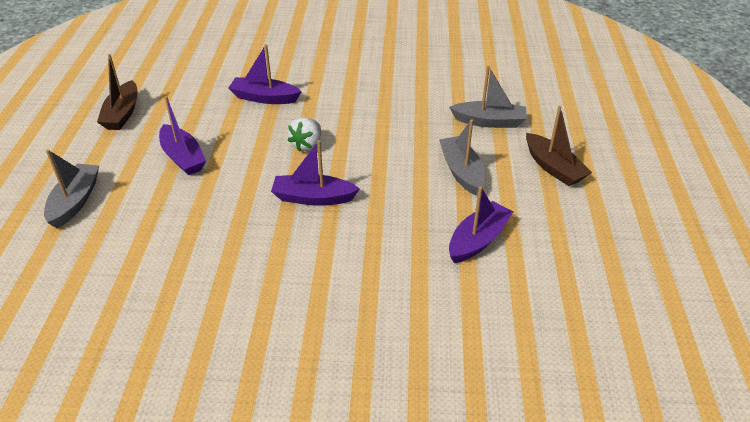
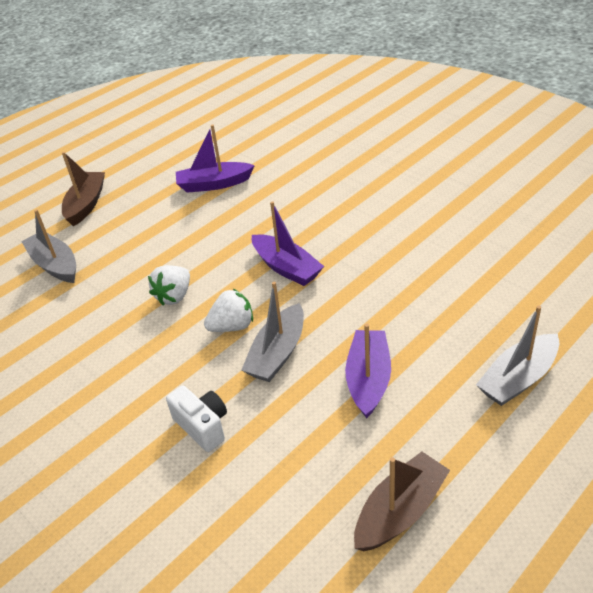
camera: 135 degrees left, 0 degrees up
purple boat [228,44,302,104] -> white camera [166,385,227,452]
grey boat [439,119,485,195] -> grey boat moved to [241,282,304,382]
none -> white strawberry [148,265,190,306]

